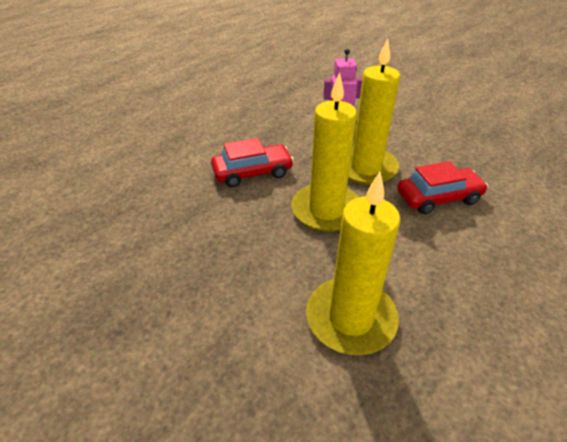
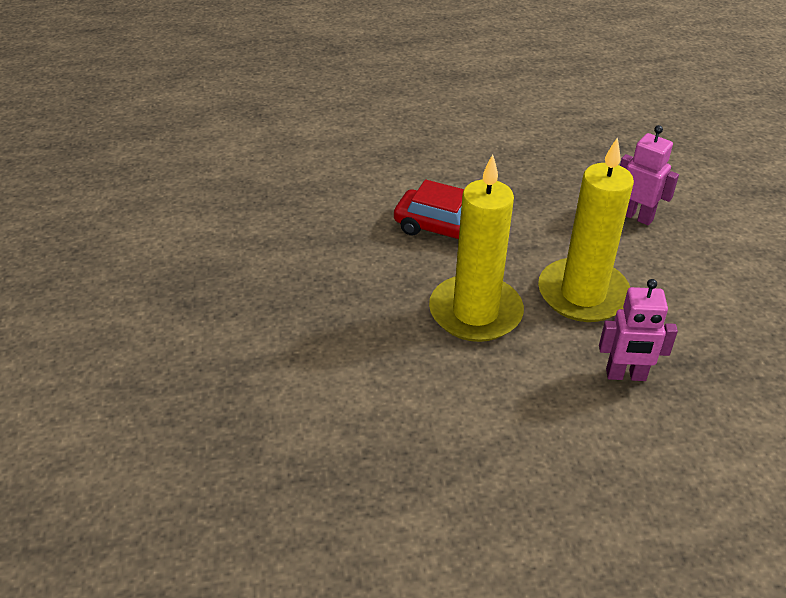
camera: 40 degrees right, 0 degrees up
yellow candle [306,172,400,355] -> none
red car [397,161,488,214] -> pink robot [599,279,678,381]

